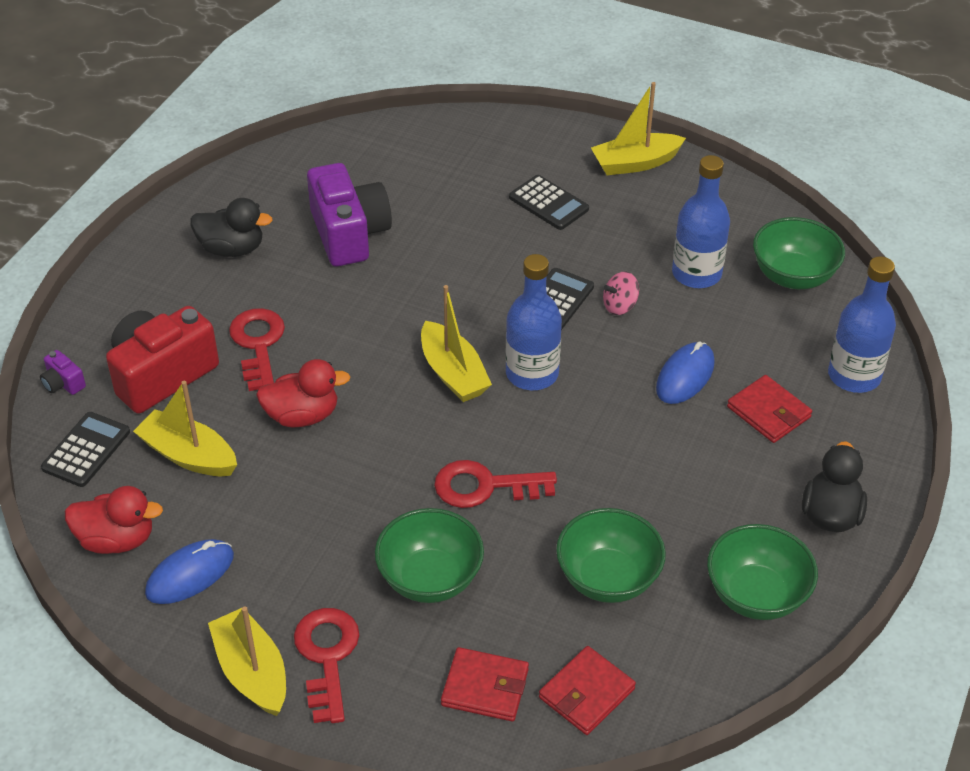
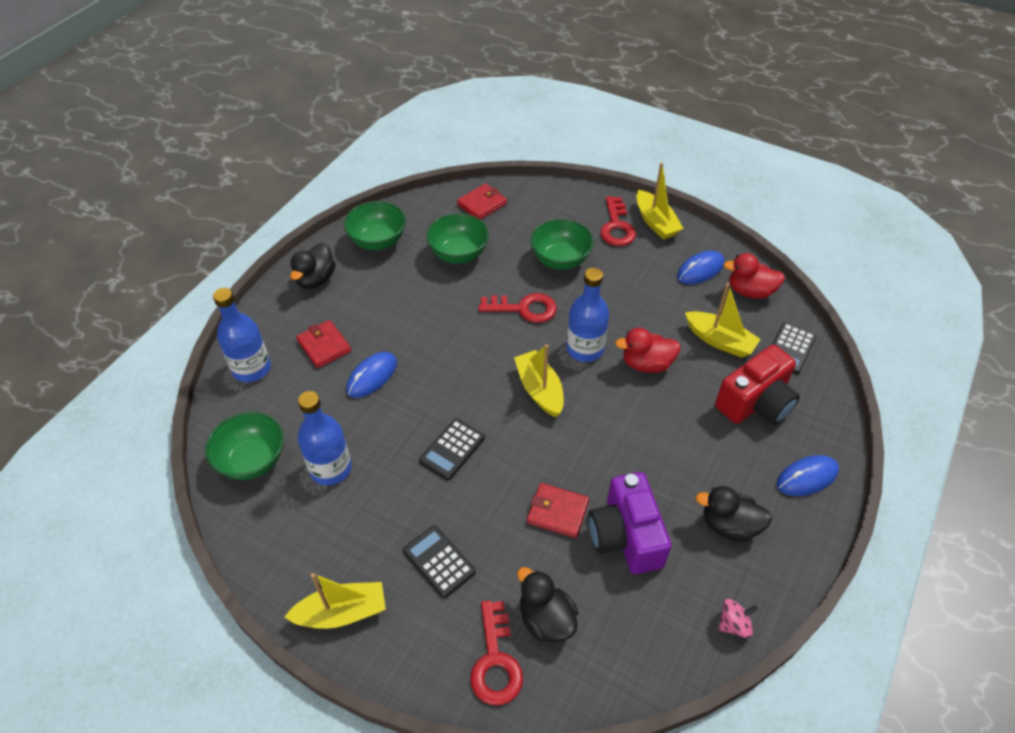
camera: 175 degrees left, 5 degrees up
purple camera [40,350,86,395] -> none
red key [229,308,285,391] -> red key moved to [470,600,523,705]
red wallet [441,647,529,721] -> red wallet moved to [527,483,589,538]
blue bottle [505,254,562,390] -> blue bottle moved to [567,268,609,362]
pink spinning top [603,272,639,315] -> pink spinning top moved to [718,599,758,638]
none -> black duck [518,567,578,643]
none -> blue mouse [777,455,839,496]

